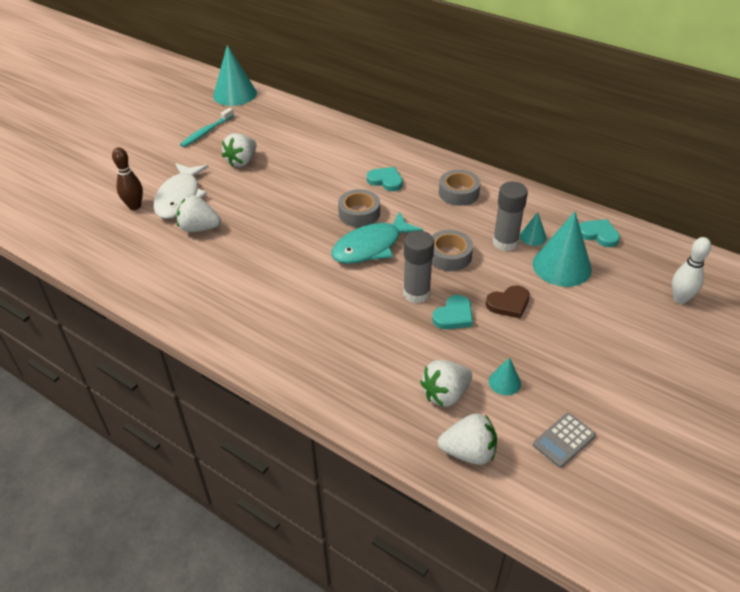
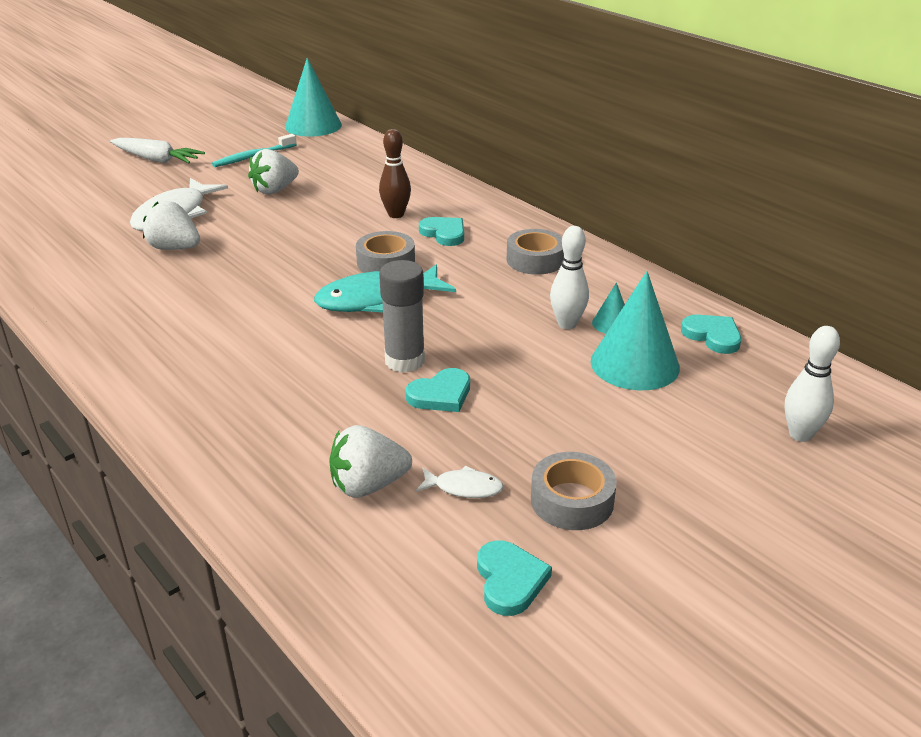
camera: 15 degrees right, 10 degrees down
brown bowling pin [112,147,143,210] -> brown bowling pin moved to [379,129,411,218]
grey tape [432,230,473,271] -> grey tape moved to [531,452,617,530]
white strawberry [438,413,497,465] -> none
brown heart [486,285,530,319] -> none
turquoise cone [489,357,521,395] -> white fish [416,465,504,498]
grey glue stick [493,181,528,251] -> white bowling pin [550,226,589,329]
grey calculator [533,413,596,468] -> turquoise heart [477,540,552,616]
none -> white carrot [110,138,205,163]

